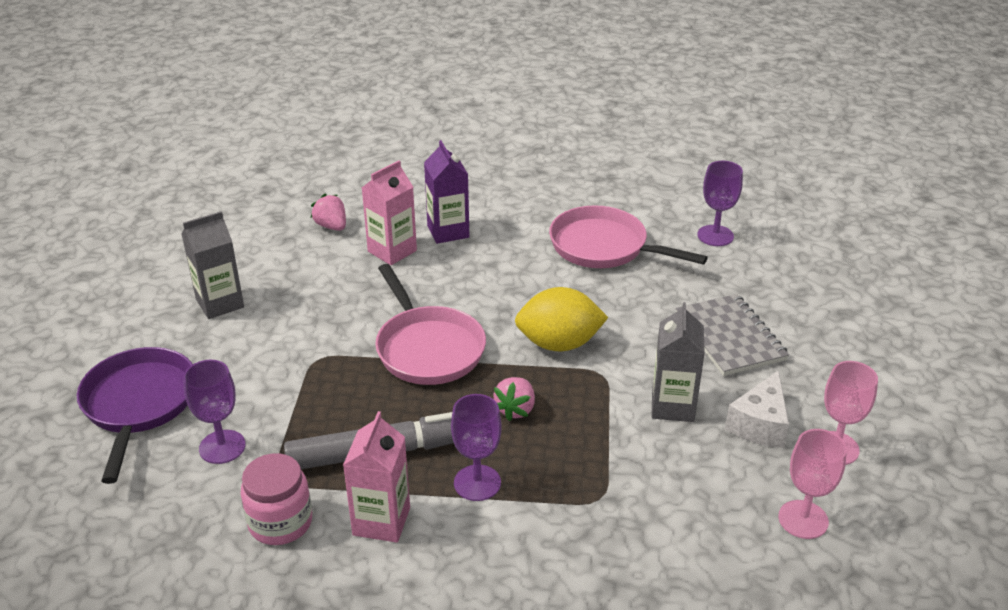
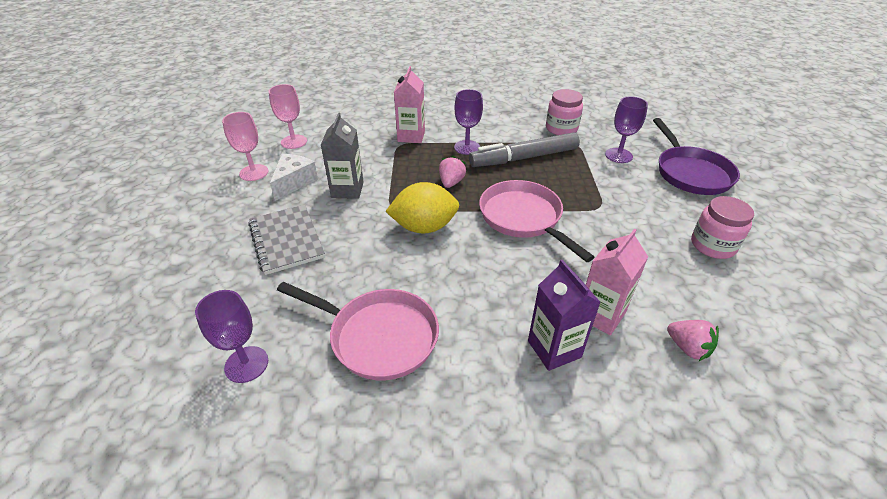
camera: 175 degrees right, 5 degrees up
grey carton [181,211,244,319] -> pink jar [691,196,754,259]
pink carton [343,411,410,543] -> pink carton moved to [394,66,425,143]

